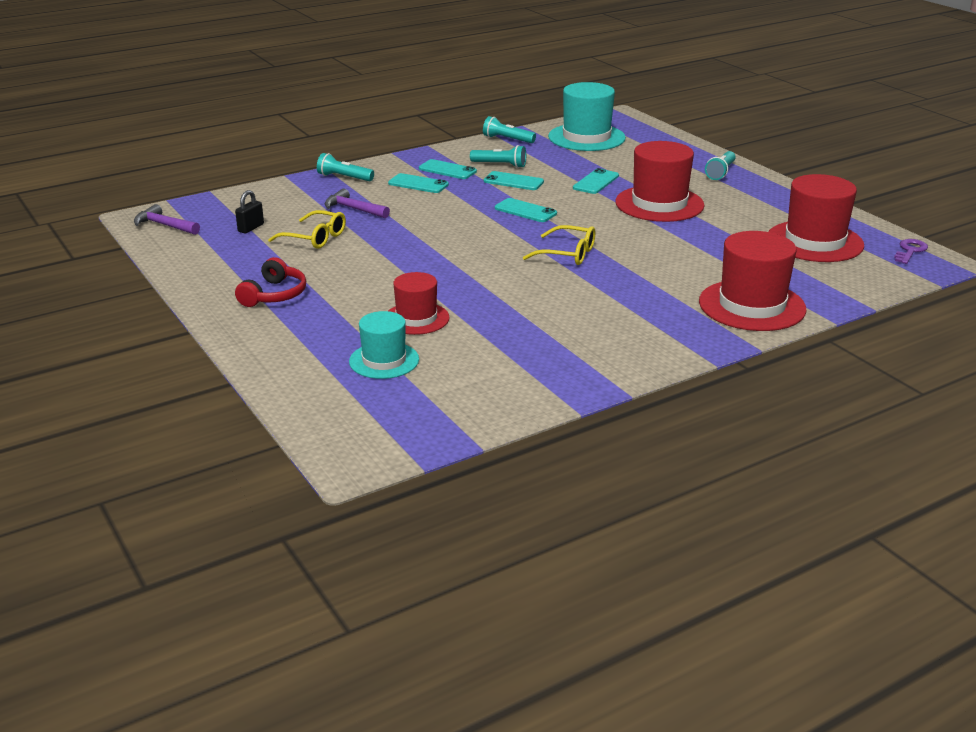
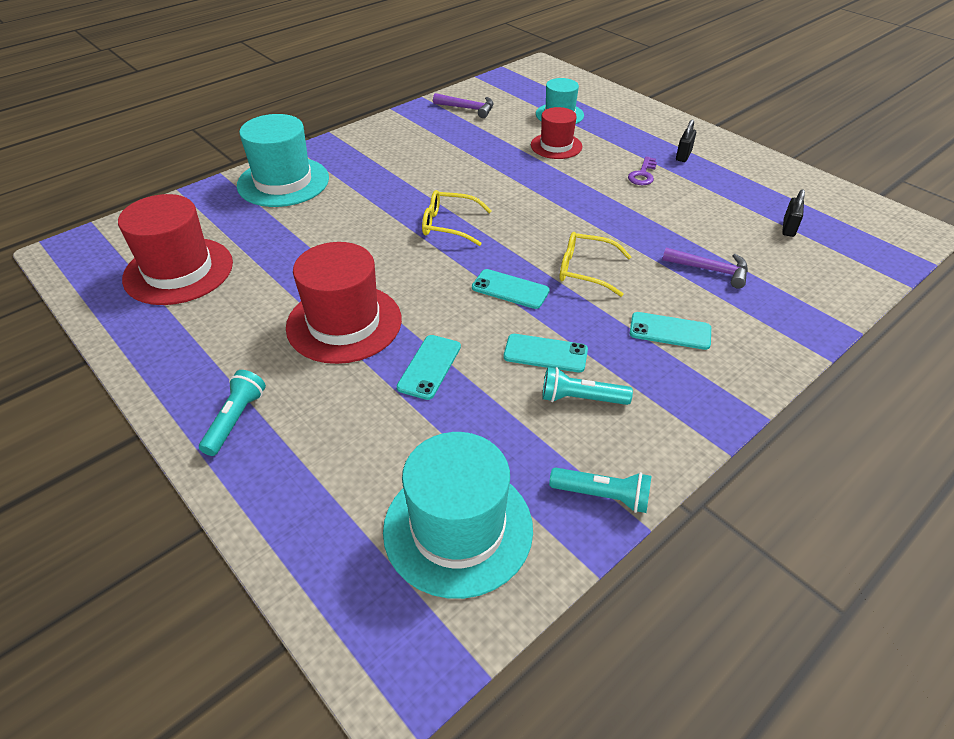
camera: 170 degrees right, 15 degrees up
purple hammer [134,204,200,235] -> purple hammer moved to [433,93,494,118]
red headphones [235,257,306,307] -> black padlock [676,119,696,162]
yellow glasses [268,210,346,249] -> yellow glasses moved to [559,232,632,297]
turquoise flashlight [317,153,374,181] -> none
turquoise phone [419,159,477,179] -> none
red hat [699,231,807,331] -> turquoise hat [237,114,329,207]
purple key [894,239,928,264] -> purple key moved to [628,157,657,185]

